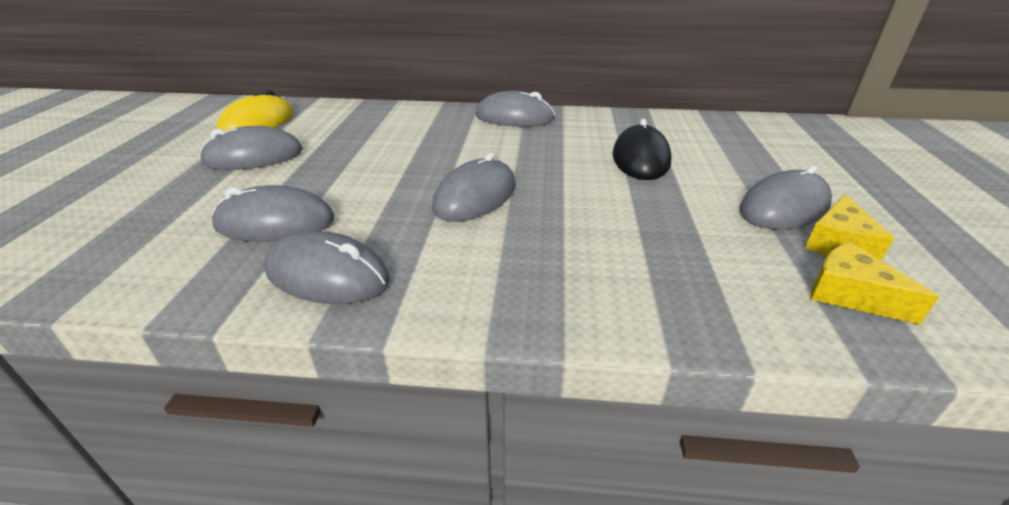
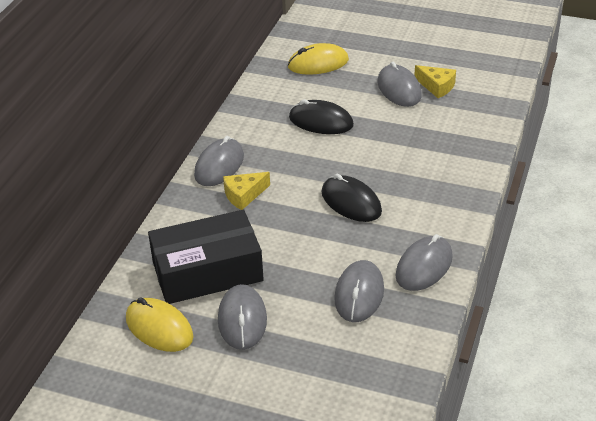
camera: 75 degrees left, 5 degrees up
grey mouse [432,153,516,222] -> black mouse [322,174,382,222]
yellow cheese [811,242,939,324] -> yellow cheese moved to [223,172,270,210]
none -> black box [148,210,264,304]
none -> yellow mouse [288,43,349,75]

